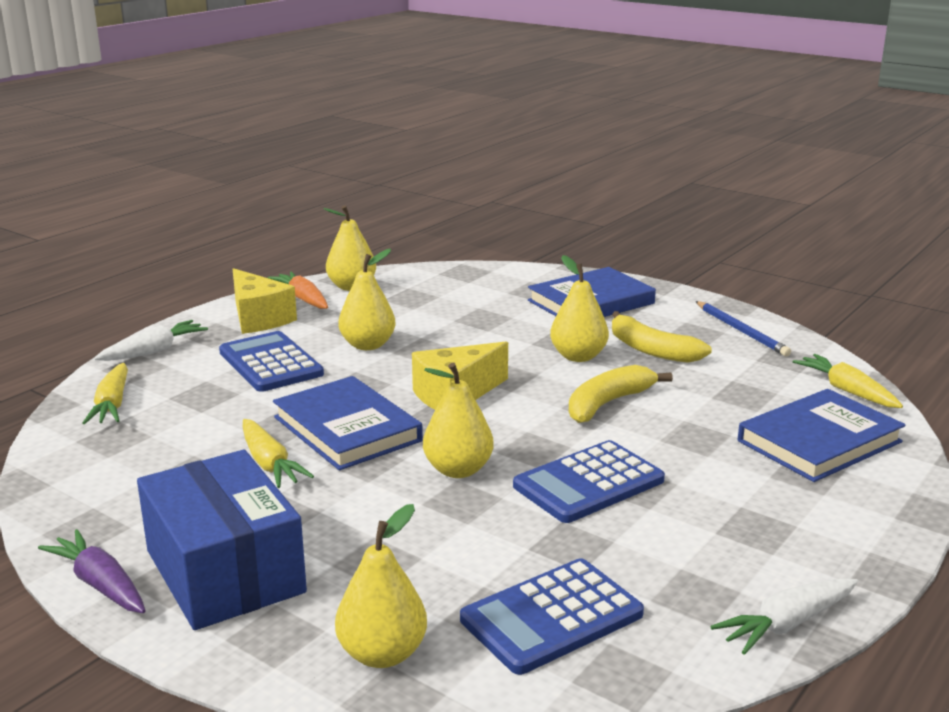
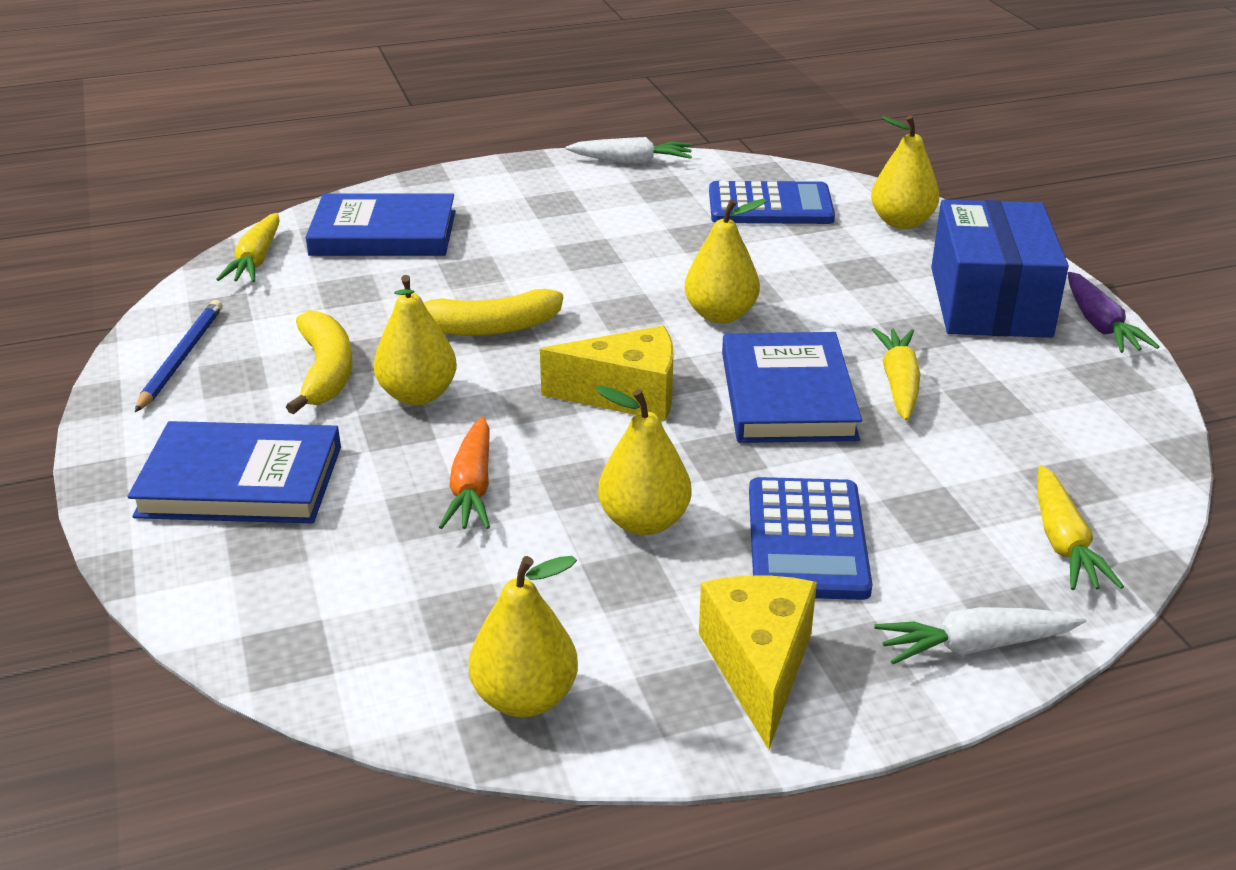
camera: 145 degrees left, 10 degrees up
yellow carrot [83,363,128,424] -> yellow carrot turned 150 degrees clockwise [1037,465,1124,590]
orange carrot [268,271,328,309] -> orange carrot moved to [439,417,490,529]
blue calculator [513,440,665,523] -> none

